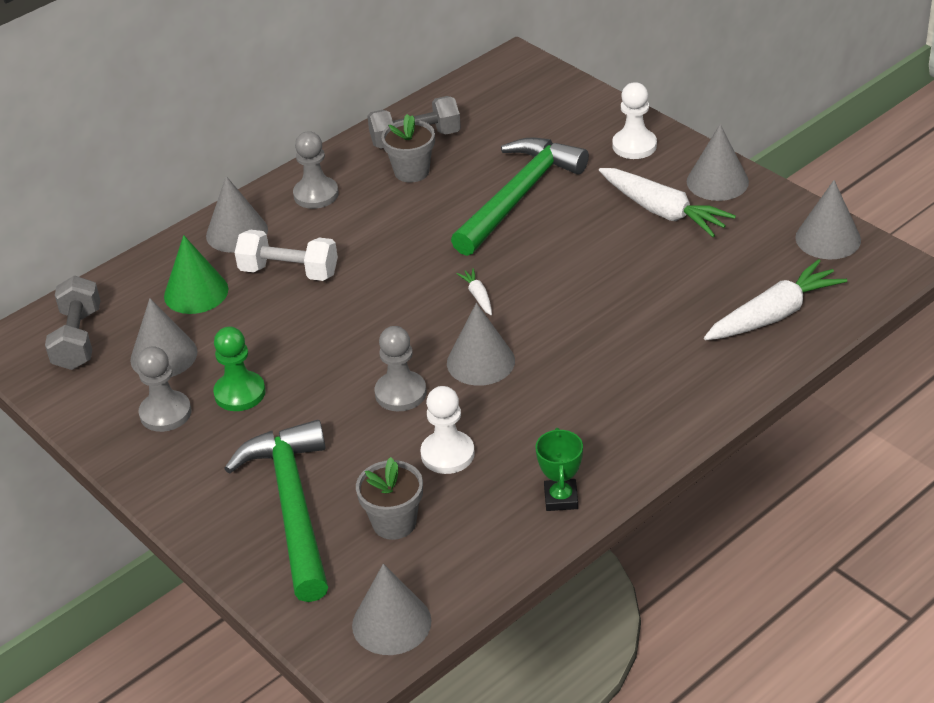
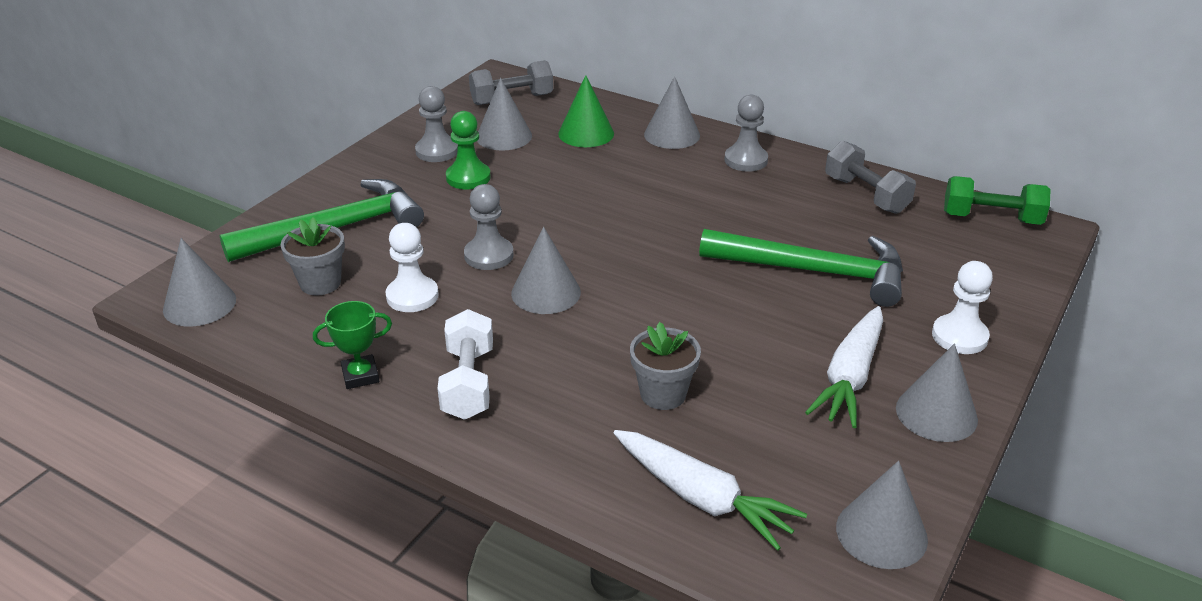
camera: 70 degrees right, 5 degrees down
white dumbbell [235,230,338,281] -> white dumbbell moved to [437,309,493,420]
grey flower pot [381,114,435,182] -> grey flower pot moved to [630,322,701,410]
white carrot [457,268,492,315] -> none
none -> green dumbbell [944,176,1051,225]

